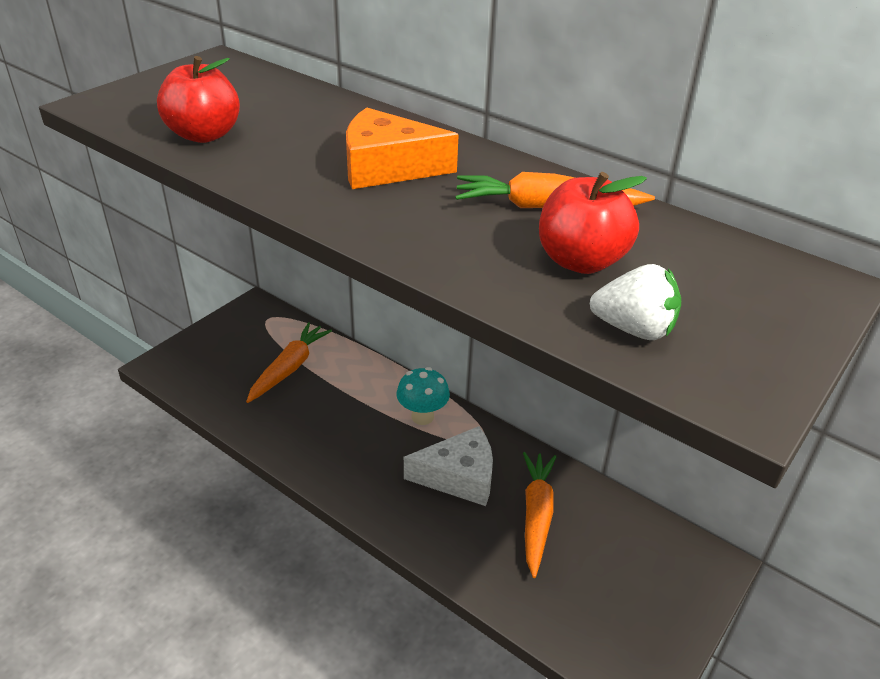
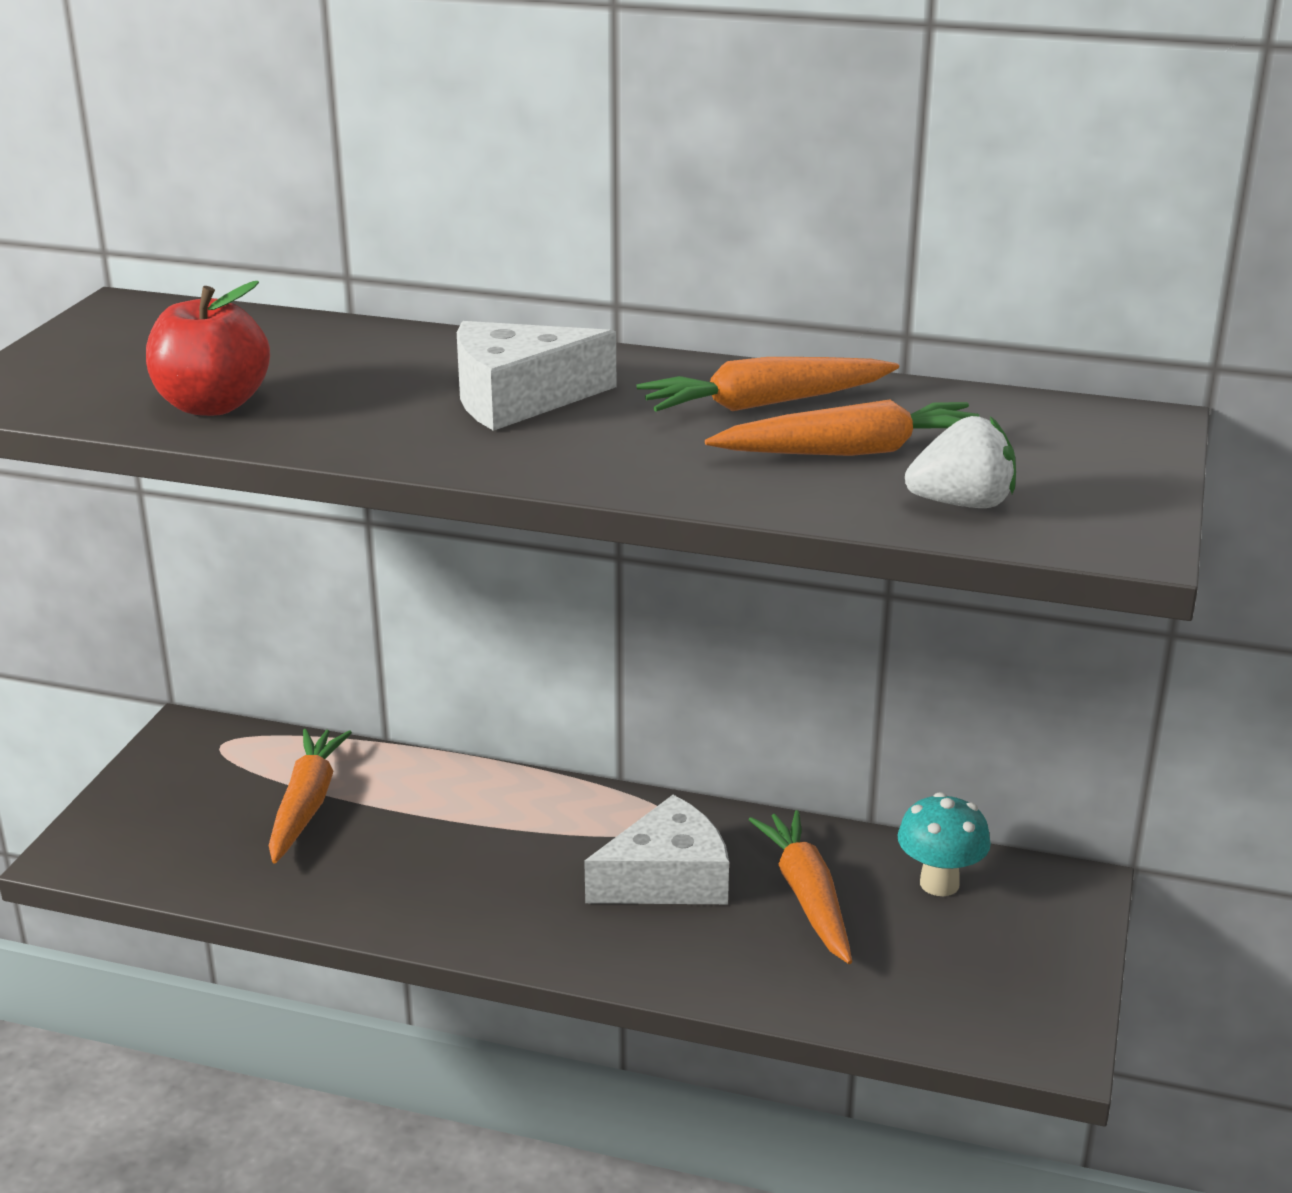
camera: 20 degrees left, 10 degrees down
orange cheese [346,108,459,189] -> white cheese [457,321,617,431]
turquoise mushroom [397,367,450,425] -> turquoise mushroom moved to [897,792,991,896]
red apple [539,172,647,274] -> orange carrot [705,400,980,456]

